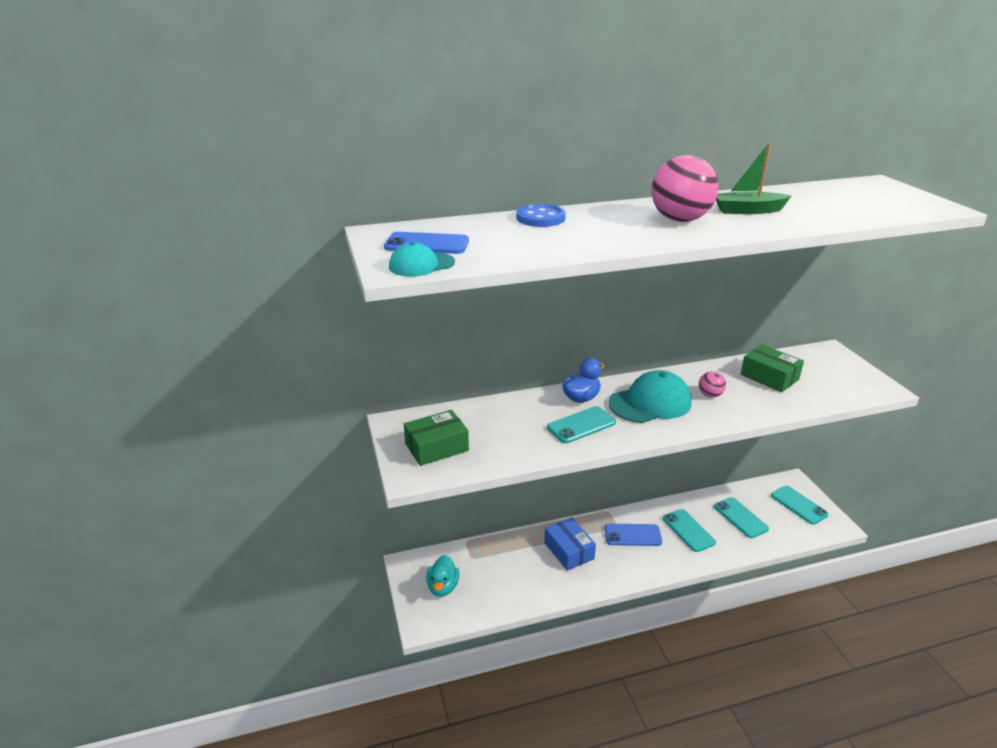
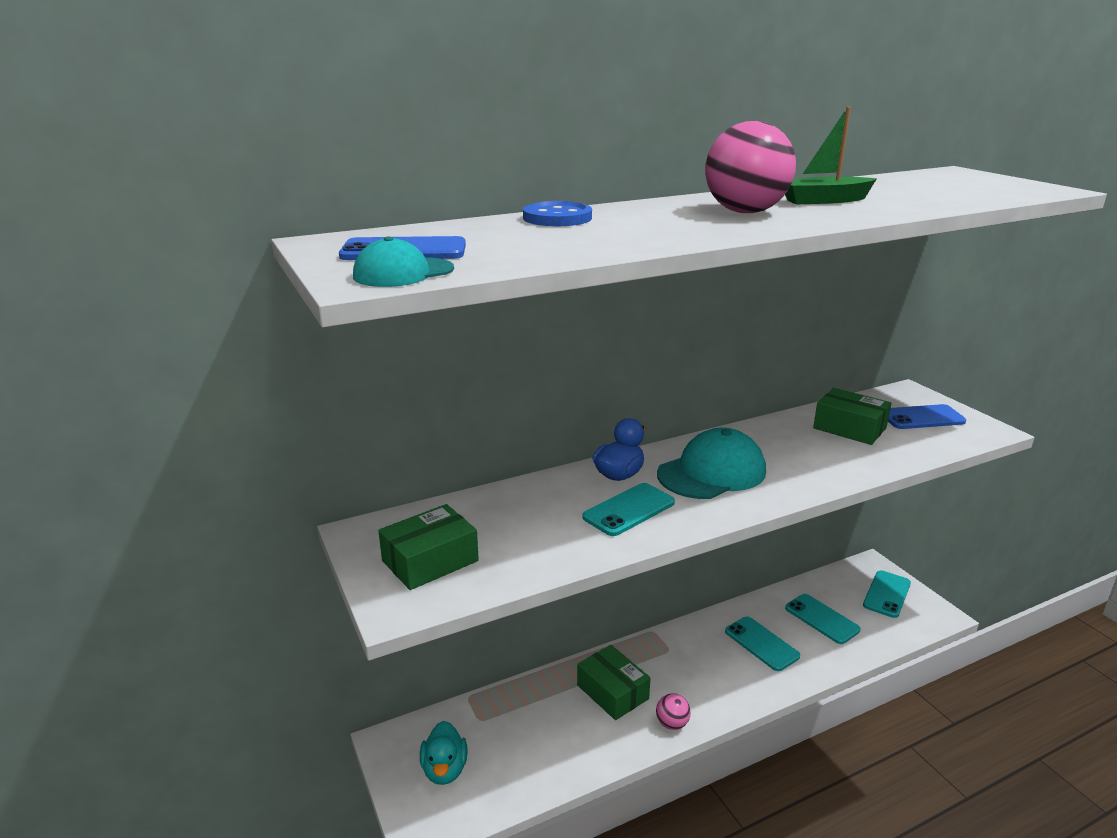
camera: 10 degrees left, 5 degrees down
blue box [544,518,596,571] -> green box [577,645,651,720]
blue phone [604,524,662,546] -> blue phone moved to [888,404,966,429]
pink ball [699,371,726,398] -> pink ball moved to [656,693,691,730]
turquoise phone [771,486,828,525] -> turquoise phone turned 75 degrees clockwise [863,570,911,618]

